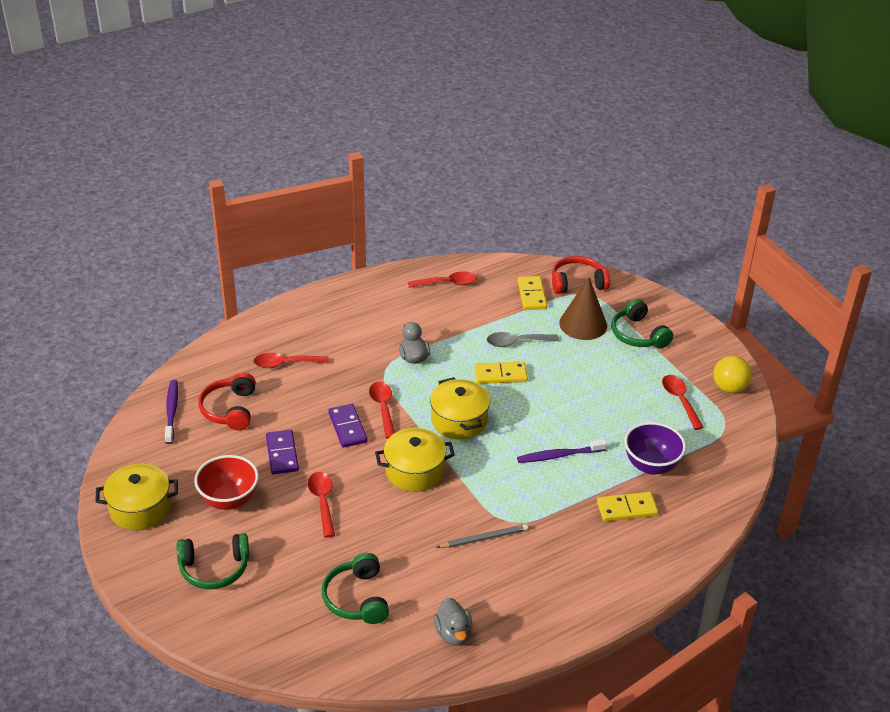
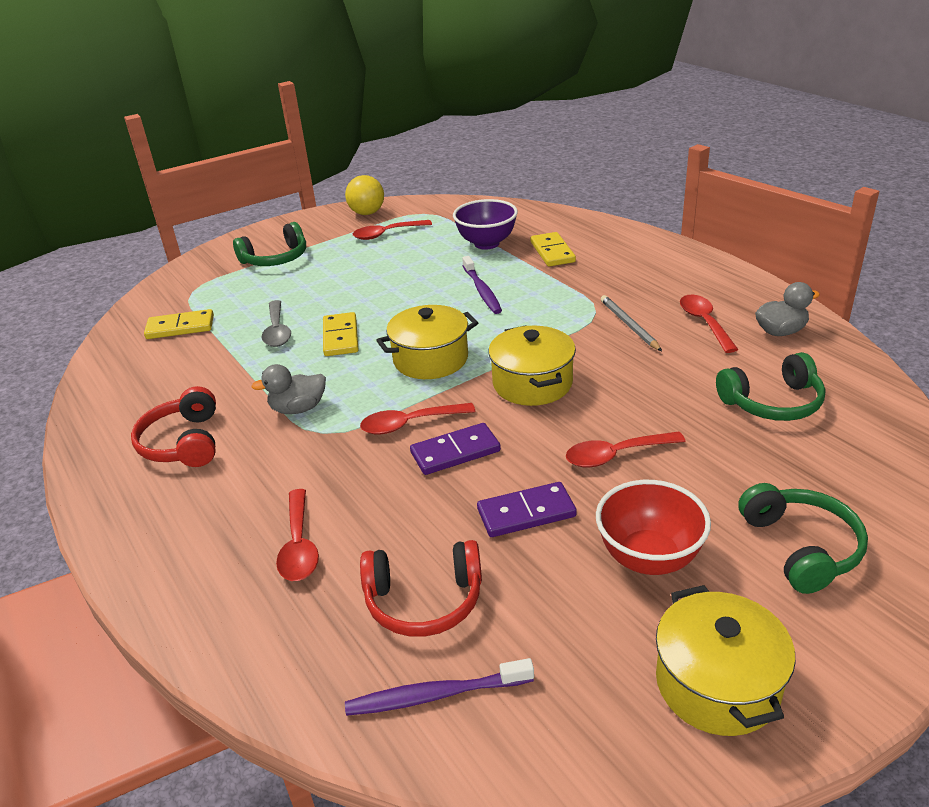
camera: 90 degrees left, 5 degrees down
red spoon [408,271,477,288] -> red spoon moved to [680,295,739,353]
red headphones [552,256,610,294] -> red headphones moved to [131,386,216,467]
brown cone [559,277,607,340] -> none

